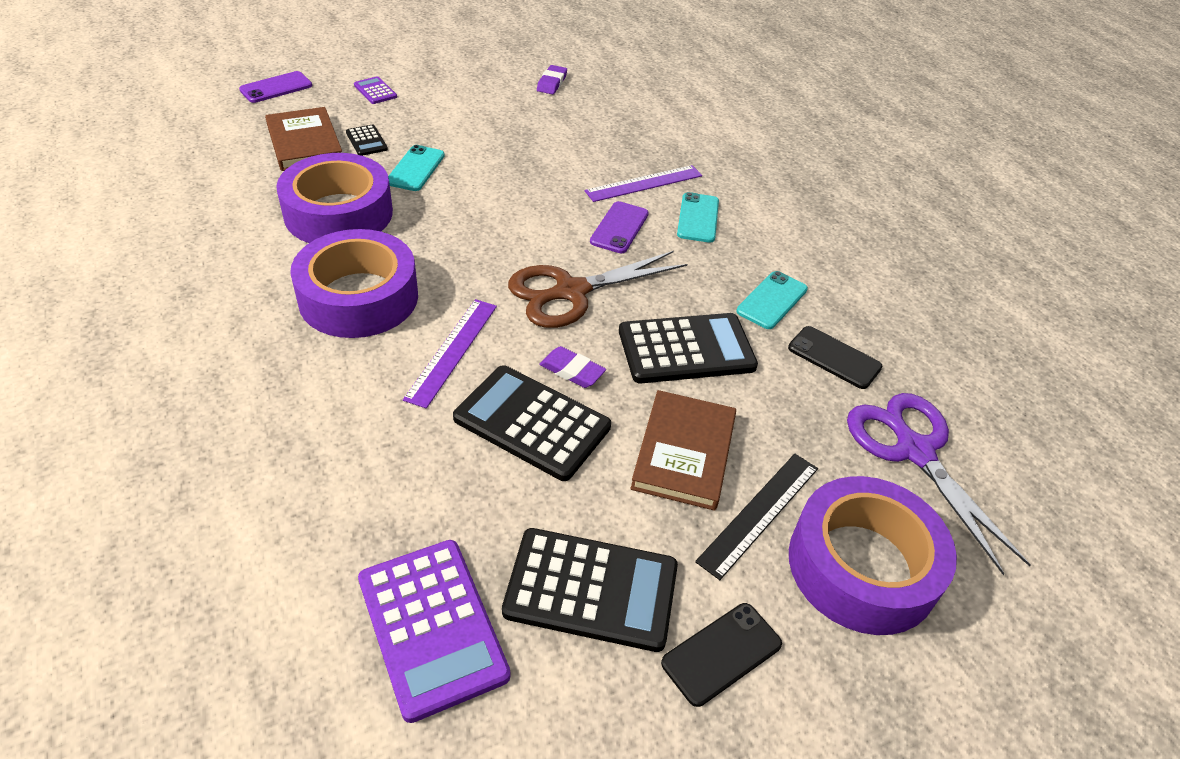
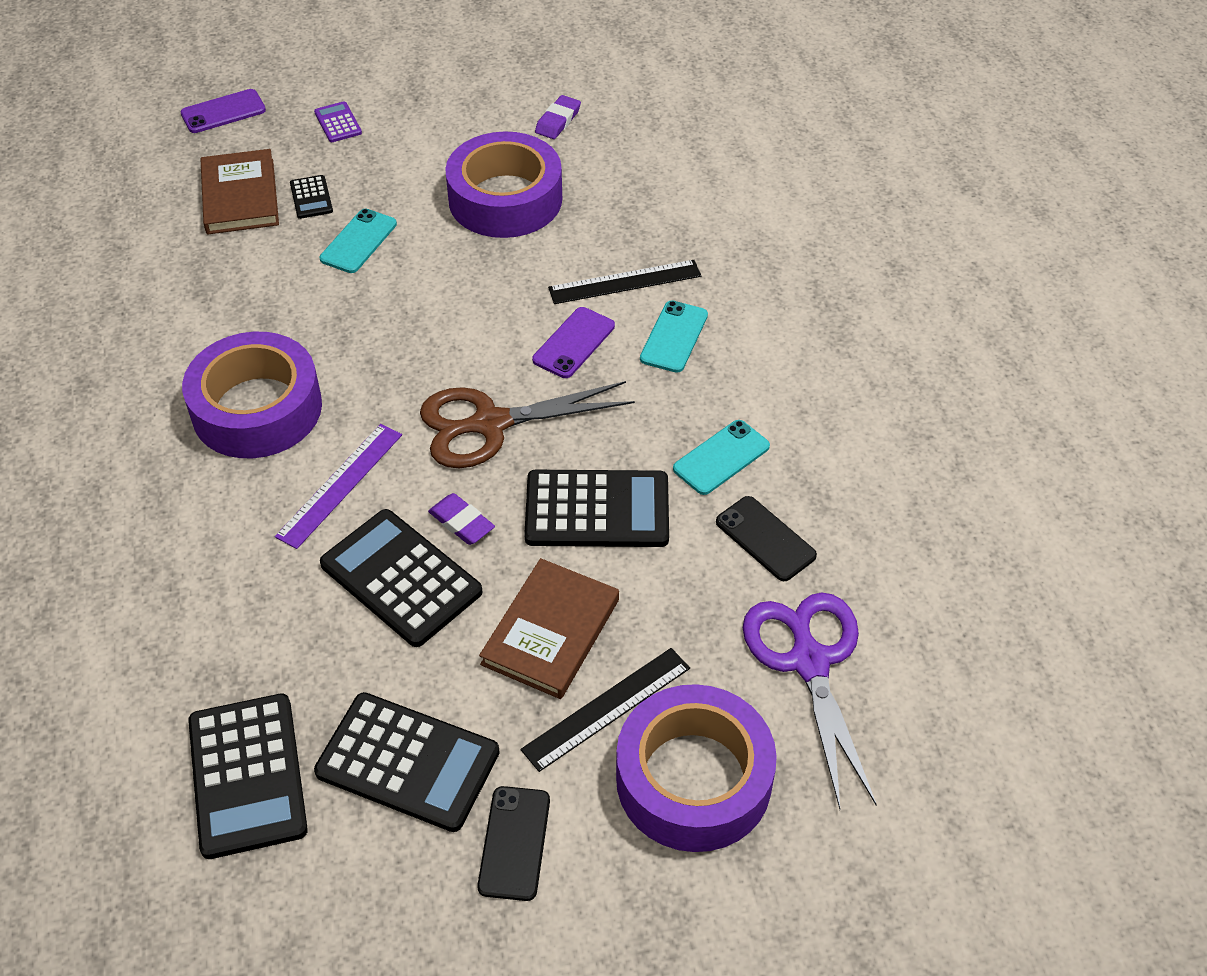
camera: 15 degrees right, 5 degrees up
purple tape [276,153,393,243] -> purple tape moved to [445,131,562,238]
purple calculator [358,540,511,723] -> black calculator [188,694,308,859]
purple ruler [584,165,702,202] -> black ruler [548,260,701,304]
black phone [661,603,782,707] -> black phone turned 60 degrees counterclockwise [477,786,550,901]

